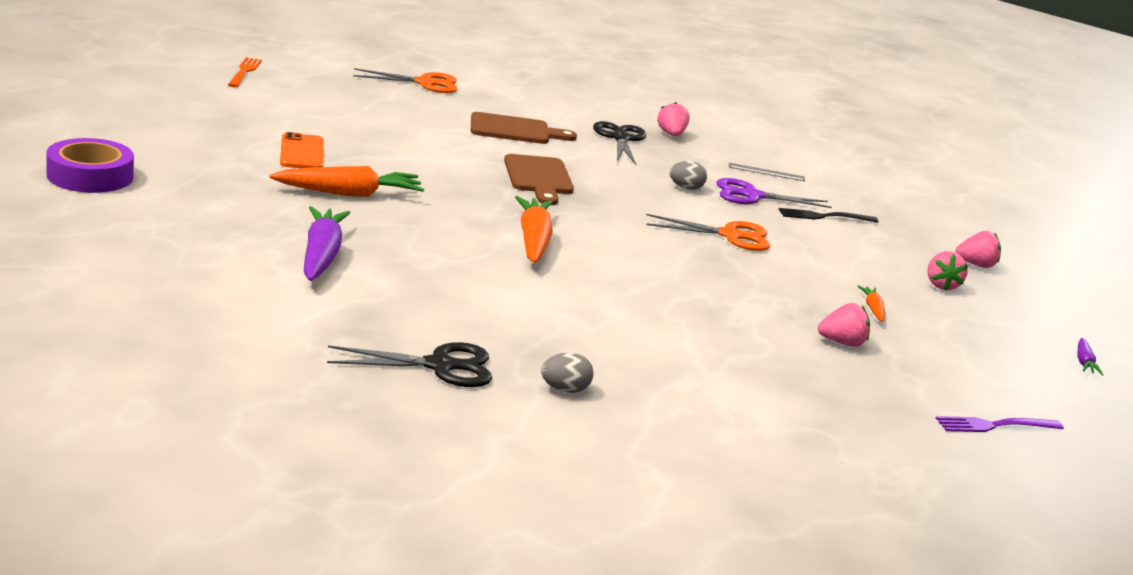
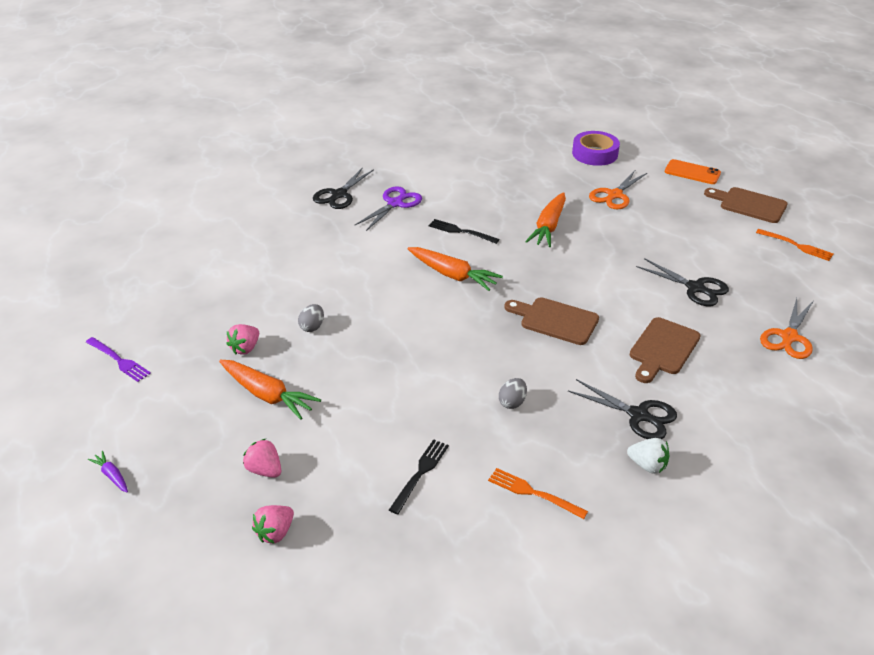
camera: 130 degrees right, 15 degrees up
orange phone [280,132,324,168] -> orange phone moved to [665,159,721,184]
purple carrot [304,206,350,281] -> none
grey egg [541,352,594,393] -> grey egg moved to [298,304,324,332]
orange scissors [647,214,770,251] -> orange scissors moved to [589,170,647,209]
pink strawberry [657,102,690,136] -> white strawberry [627,438,669,474]
purple scissors [716,178,832,208] -> purple scissors moved to [355,186,422,231]
grey ruler [729,163,805,181] -> orange fork [488,468,588,519]
orange carrot [858,285,885,322] -> orange carrot [219,360,321,420], size x2.06
purple fork [936,416,1064,432] -> purple fork turned 105 degrees clockwise [86,337,151,382]
none -> black fork [429,219,500,244]
none -> black scissors [636,258,729,306]
none -> brown cutting board [704,187,788,223]

